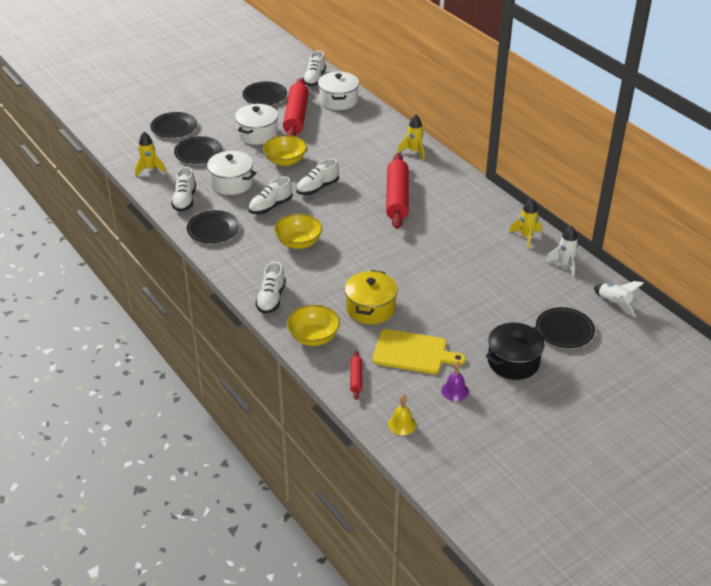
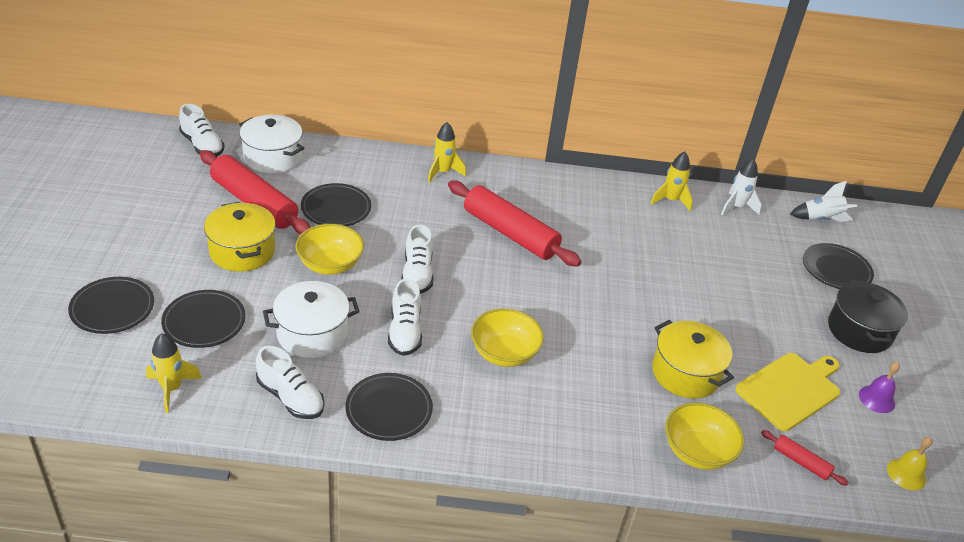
camera: 55 degrees left, 0 degrees up
white pot [235,104,278,145] -> yellow pot [204,202,276,272]
black plate [243,81,287,105] -> black plate moved to [301,183,371,226]
white shoe [255,261,286,314] -> none

